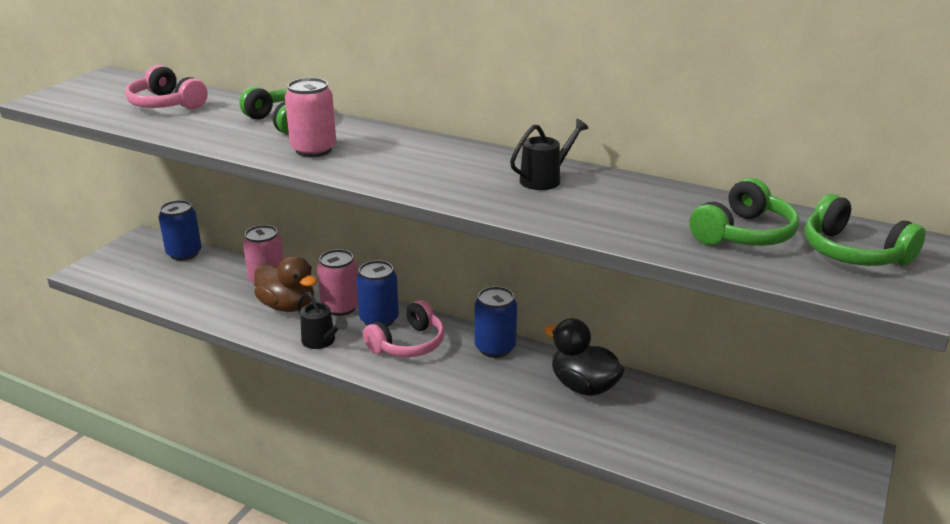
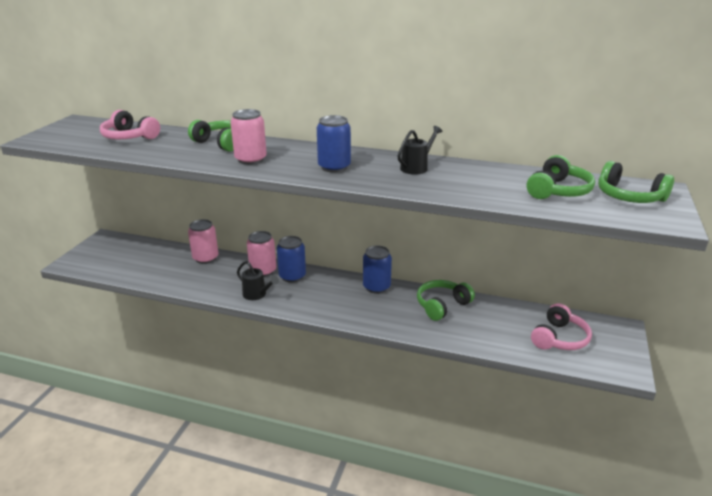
camera: 10 degrees left, 0 degrees up
blue can [159,200,202,261] -> blue can moved to [317,115,351,173]
brown duck [254,256,317,312] -> none
pink headphones [363,300,445,357] -> pink headphones moved to [531,303,592,350]
black duck [545,318,625,396] -> green headphones [417,280,475,321]

